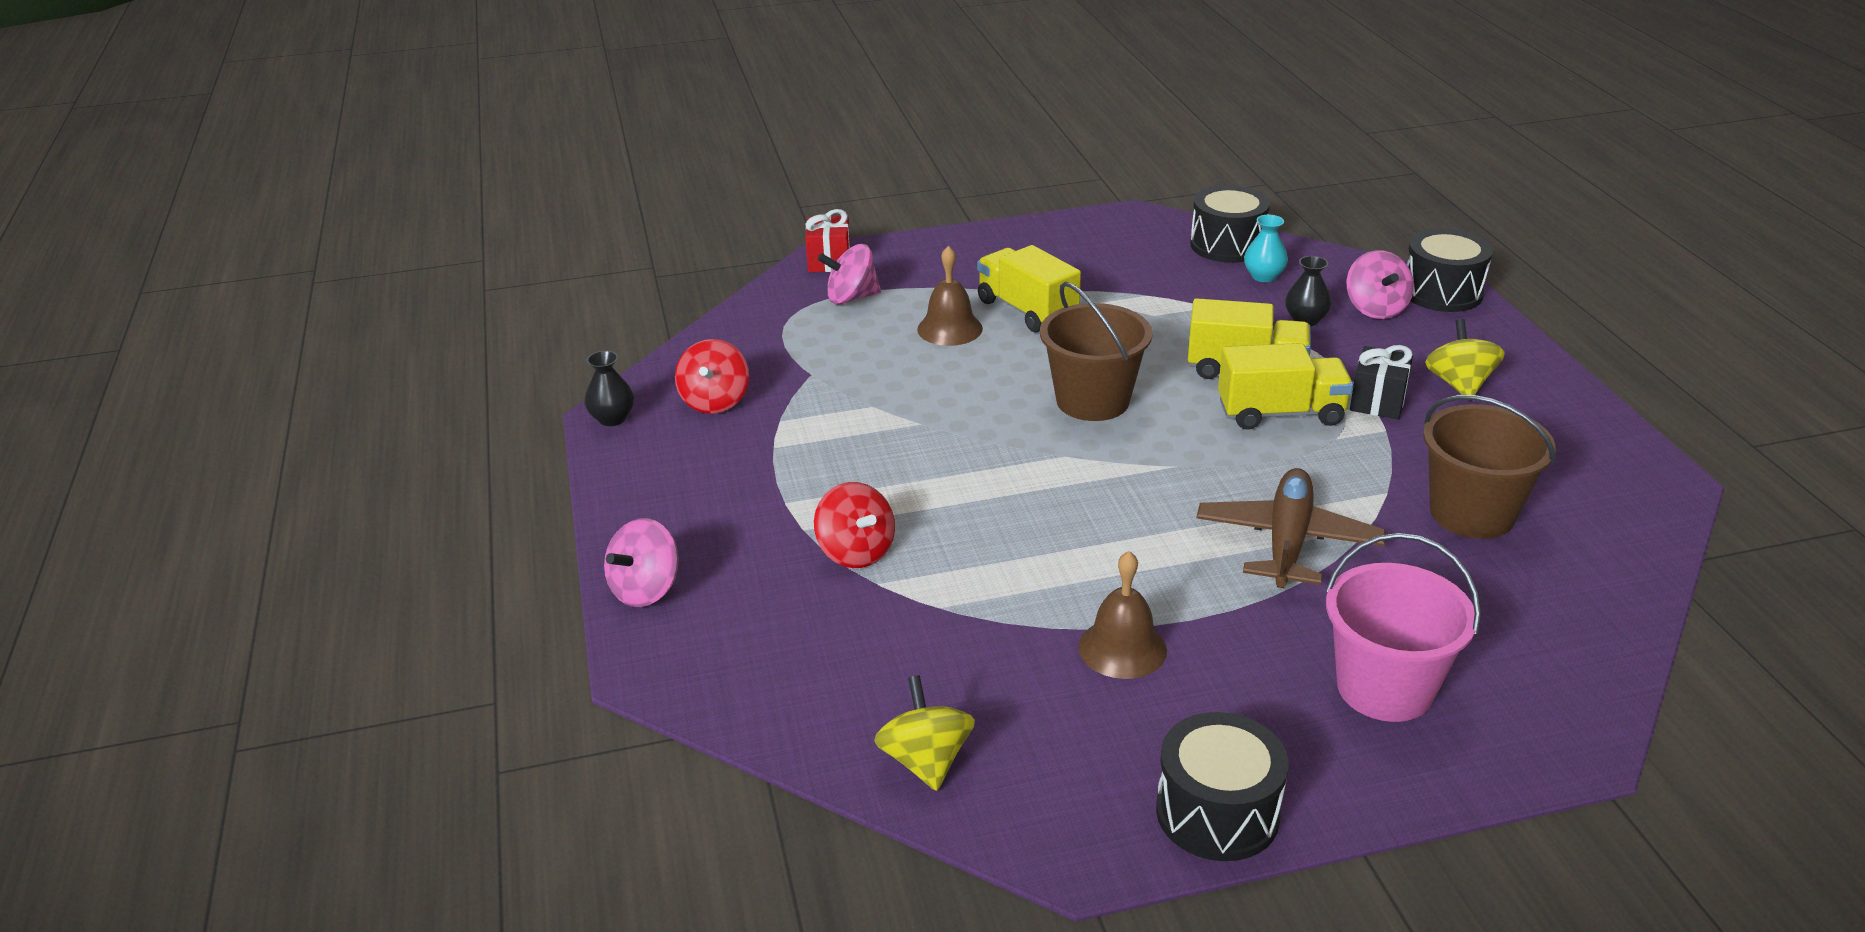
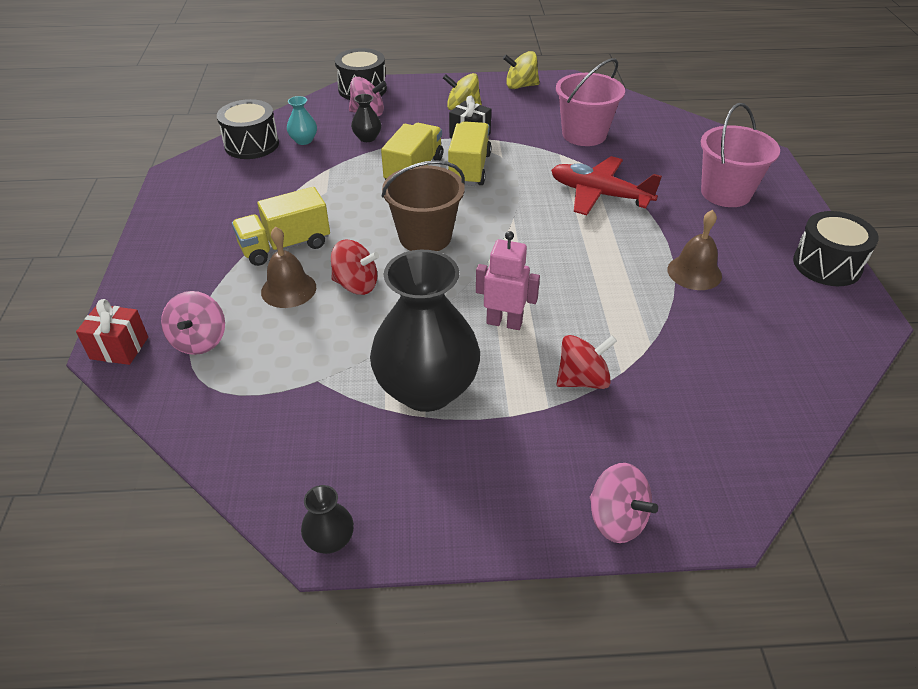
camera: 80 degrees left, 10 degrees up
red spinning top [675,339,749,414] -> red spinning top moved to [331,239,379,295]
yellow spinning top [874,675,975,791] -> yellow spinning top moved to [503,51,539,89]
brown plane [1196,468,1386,588] -> red plane [551,156,662,215]
brown bucket [1423,395,1556,539] -> pink bucket [556,58,625,146]
none -> black vase [370,250,480,412]
none -> pink robot [476,231,540,330]

